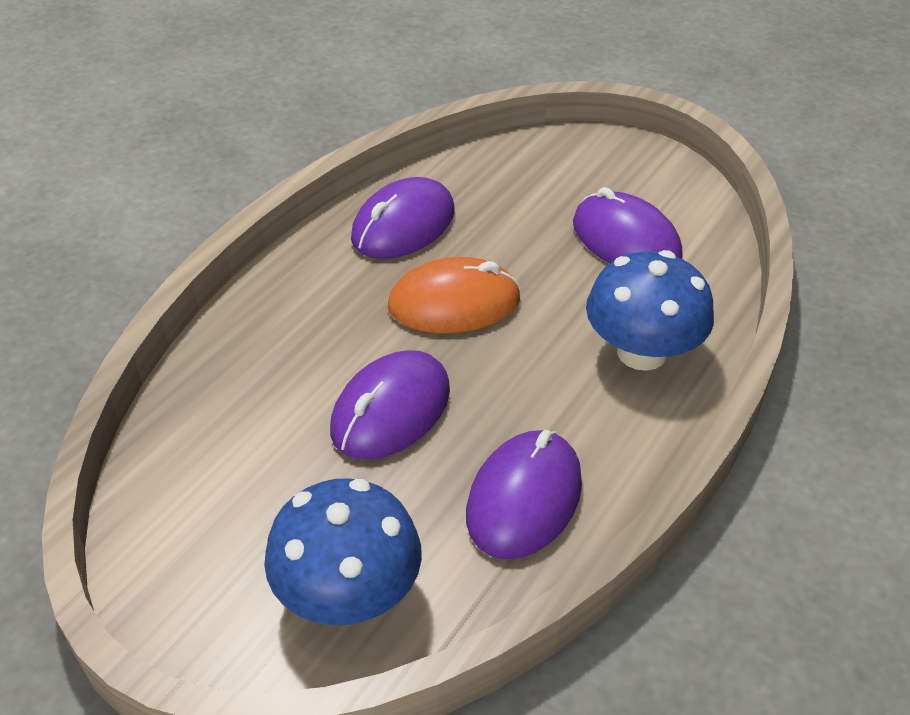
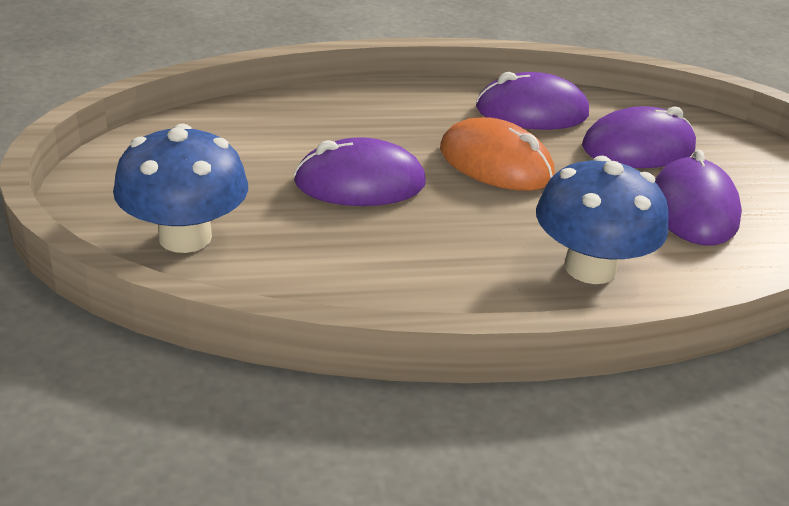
camera: 45 degrees right, 10 degrees down
purple mouse [466,430,582,559] -> purple mouse moved to [582,106,696,168]

